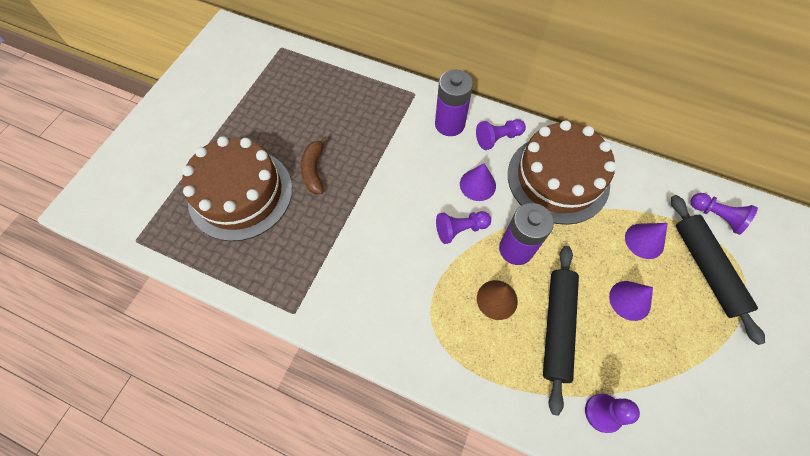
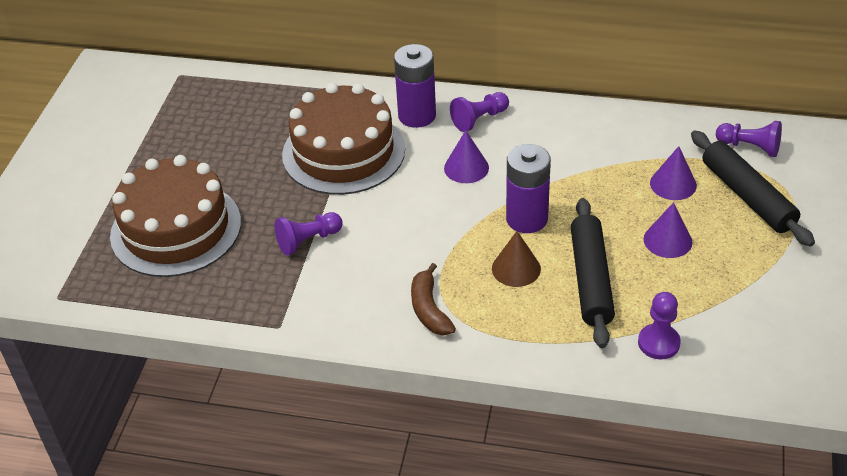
camera: 10 degrees left, 20 degrees down
brown banana [301,136,328,194] -> brown banana moved to [411,263,456,336]
purple pawn [436,211,491,244] -> purple pawn moved to [274,212,343,255]
brown cake [508,120,616,225] -> brown cake moved to [282,83,405,195]

